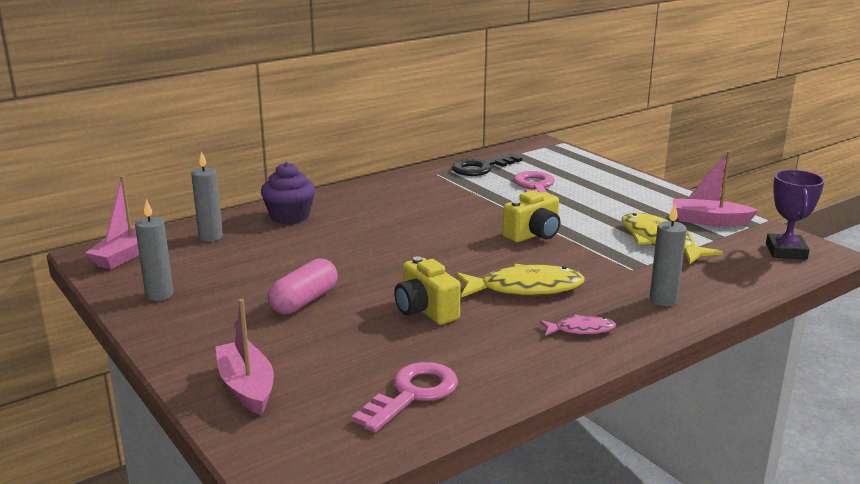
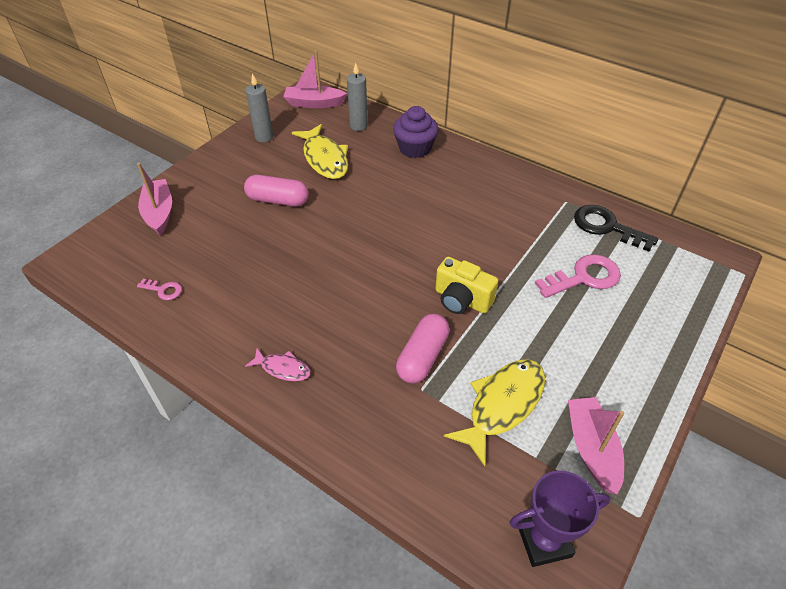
camera: 70 degrees right, 25 degrees up
pink boat [215,299,274,415] -> pink boat turned 60 degrees counterclockwise [137,163,172,235]
pink key [352,362,458,433] -> pink key [137,279,182,300], size x0.51
yellow camera [394,256,461,325] -> none
yellow fish [455,264,585,297] -> yellow fish moved to [292,124,348,179]
pink fish [540,315,616,336] -> pink fish turned 45 degrees counterclockwise [245,348,311,381]
grey candle [649,204,687,306] -> none
none -> pink capsule [396,314,450,383]

